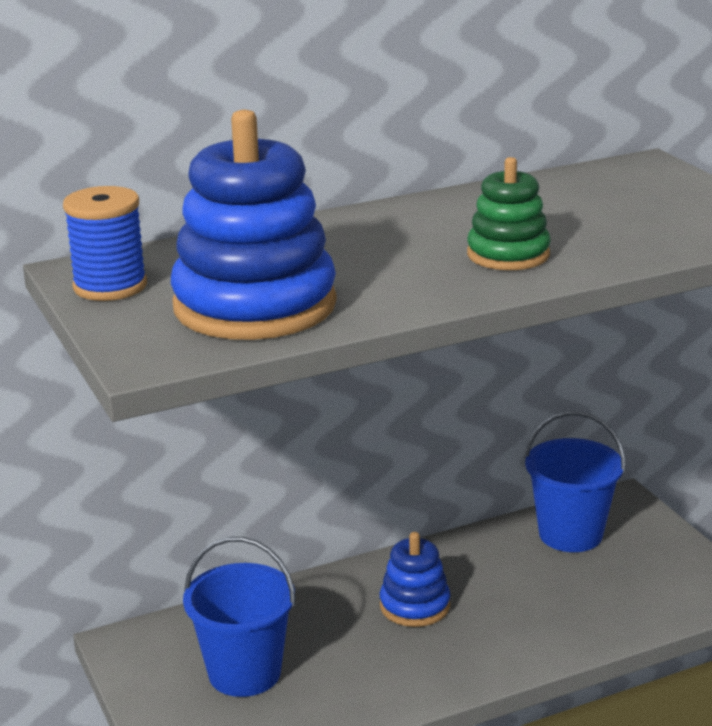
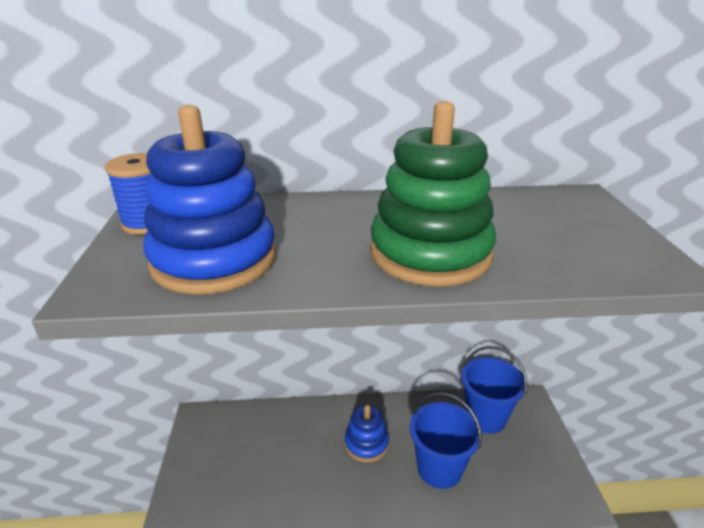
camera: 20 degrees right, 5 degrees up
blue bucket [183,537,296,697] -> blue bucket moved to [410,392,482,489]
green stacking toy [467,157,551,270] -> green stacking toy [370,101,496,286], size x1.85

